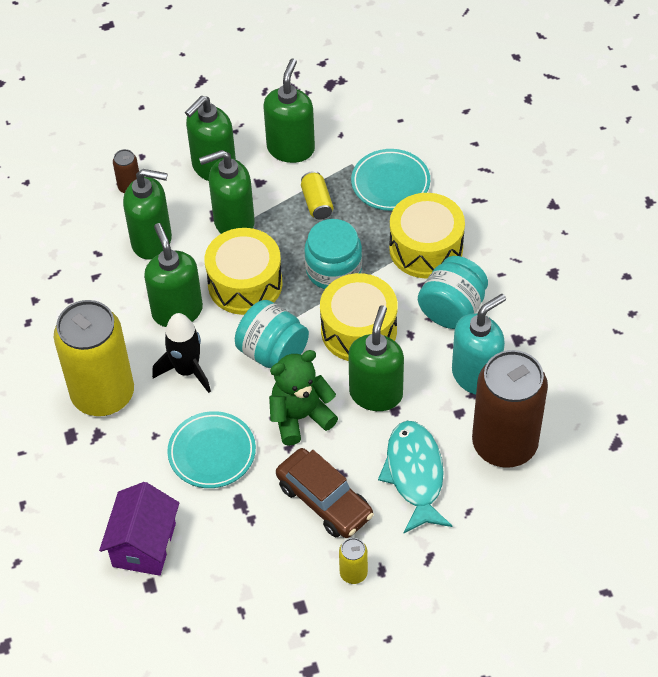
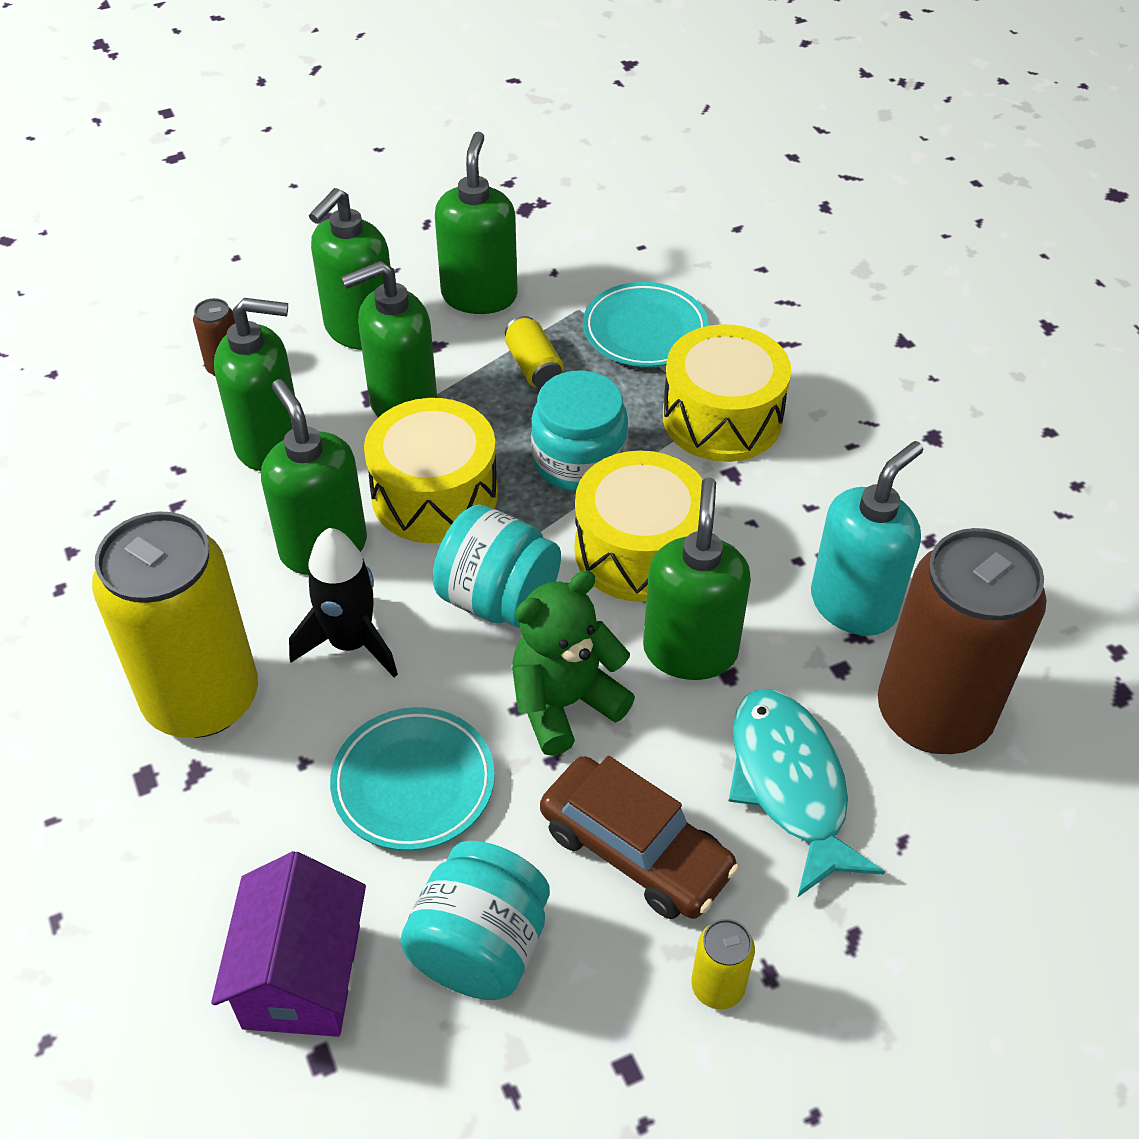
camera: 10 degrees left, 5 degrees down
turquoise jar [418,256,488,329] -> turquoise jar moved to [400,841,550,1000]

